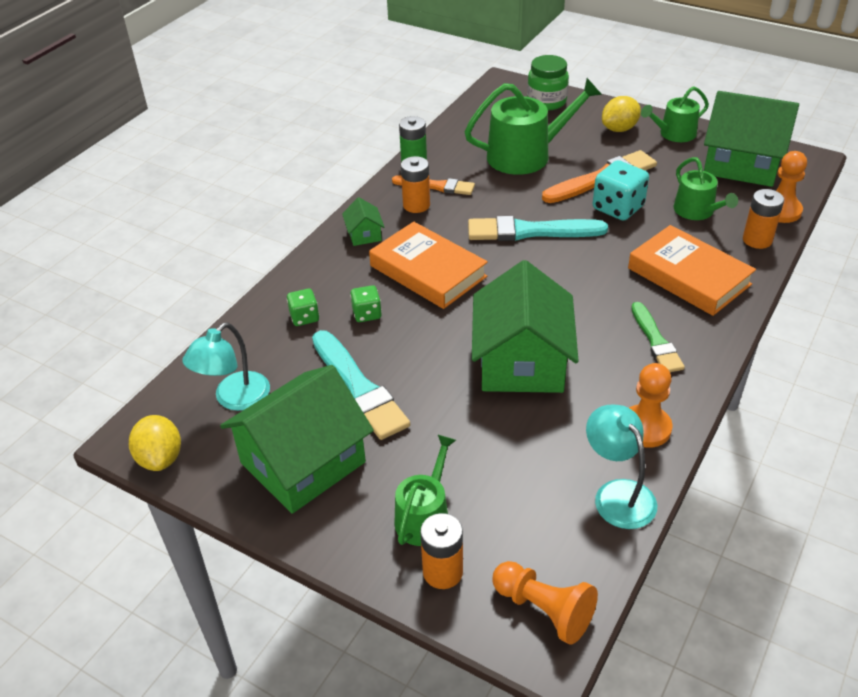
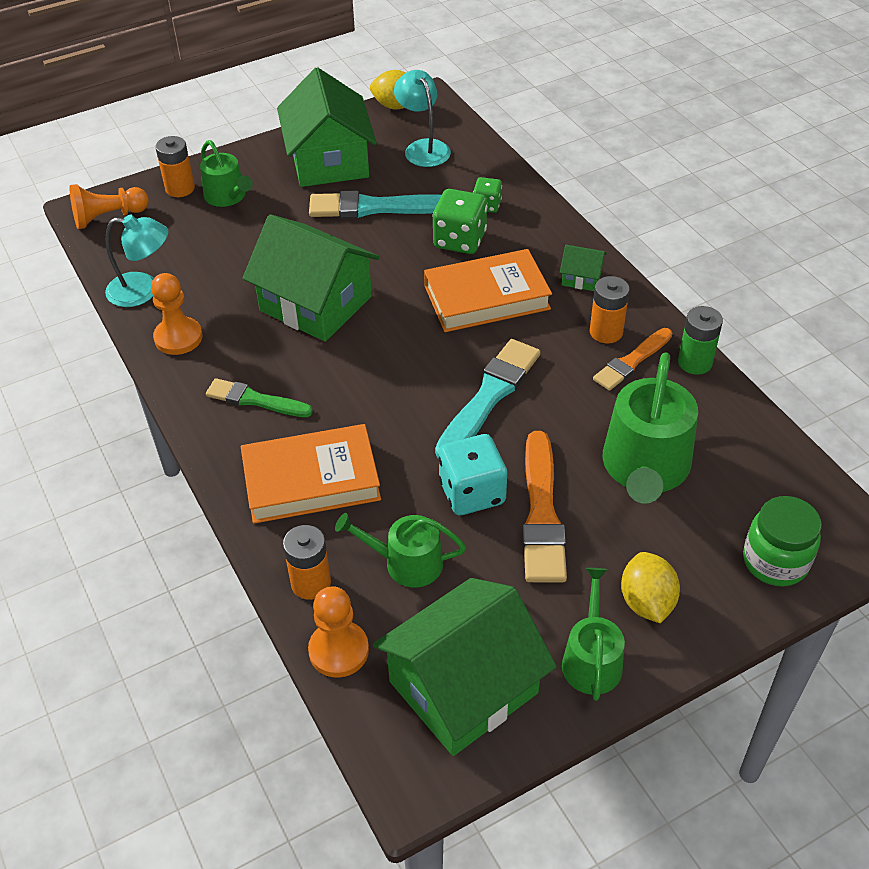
camera: 120 degrees right, 5 degrees up
green dice [350,285,382,322] -> green dice [432,189,487,254], size x1.74

